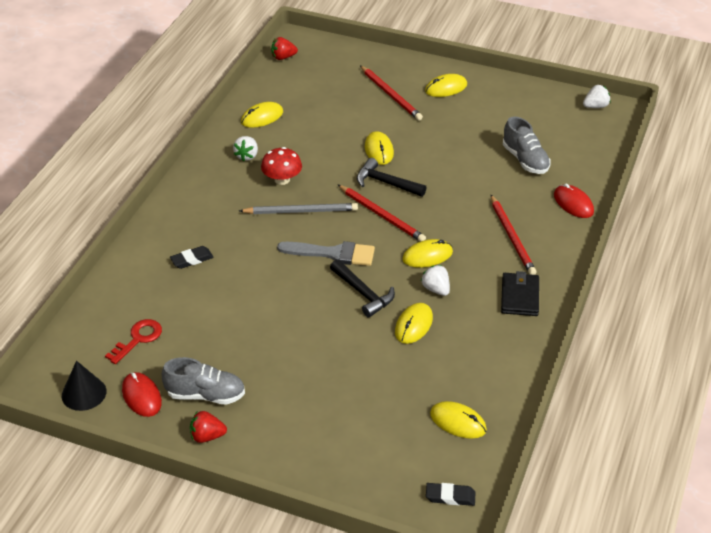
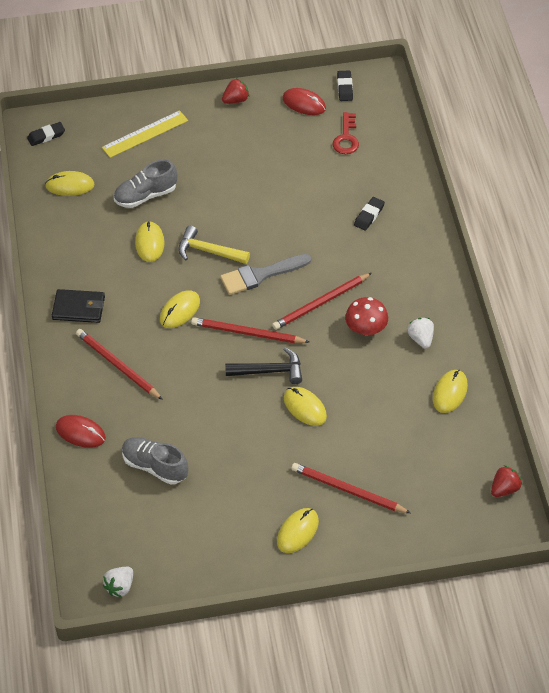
camera: 150 degrees right, 10 degrees up
black cone [62,361,106,411] -> black eraser [337,70,353,101]
grey shoe [162,357,245,405] -> grey shoe moved to [114,160,177,208]
grey pencil [239,203,358,214] -> red pencil [272,273,372,330]
black hammer [330,259,395,317] -> yellow hammer [178,226,250,264]
white strawberry [421,265,450,296] -> none
black wallet [501,271,539,316] -> black wallet turned 60 degrees counterclockwise [52,289,105,323]
none -> yellow ruler [102,110,188,158]

